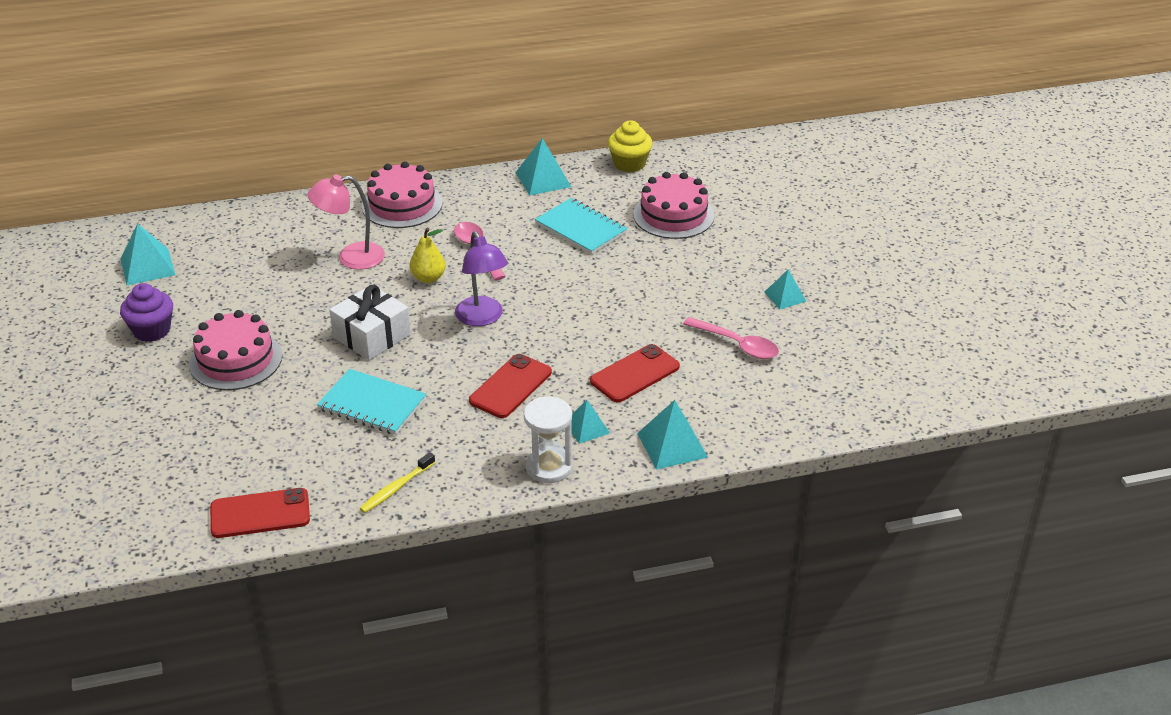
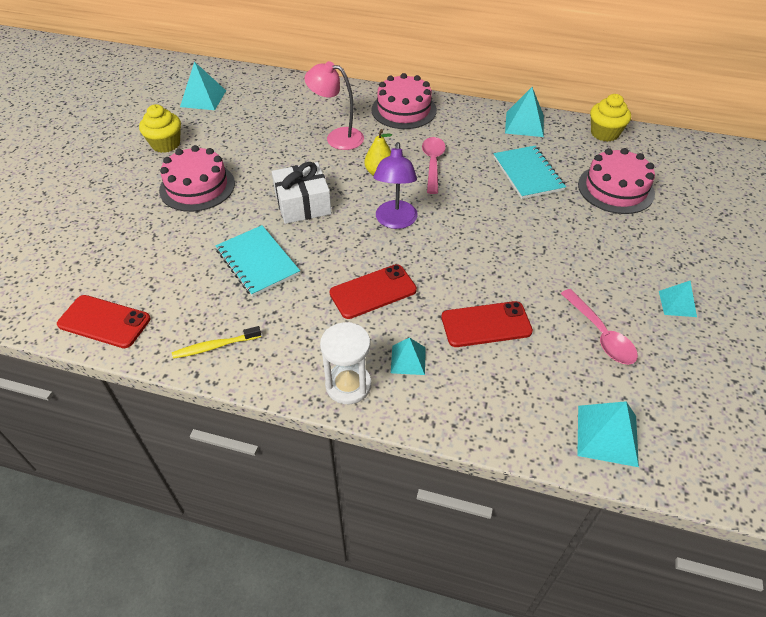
camera: 30 degrees right, 10 degrees up
purple cupcake [120,283,173,342] -> yellow cupcake [139,104,181,153]
turquoise pyramid [637,400,708,469] -> turquoise pyramid moved to [577,401,639,467]

